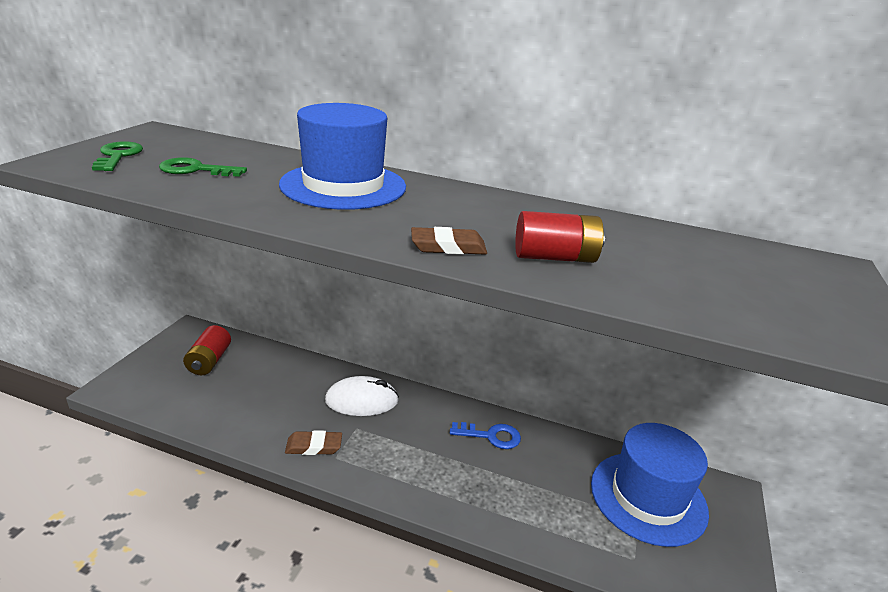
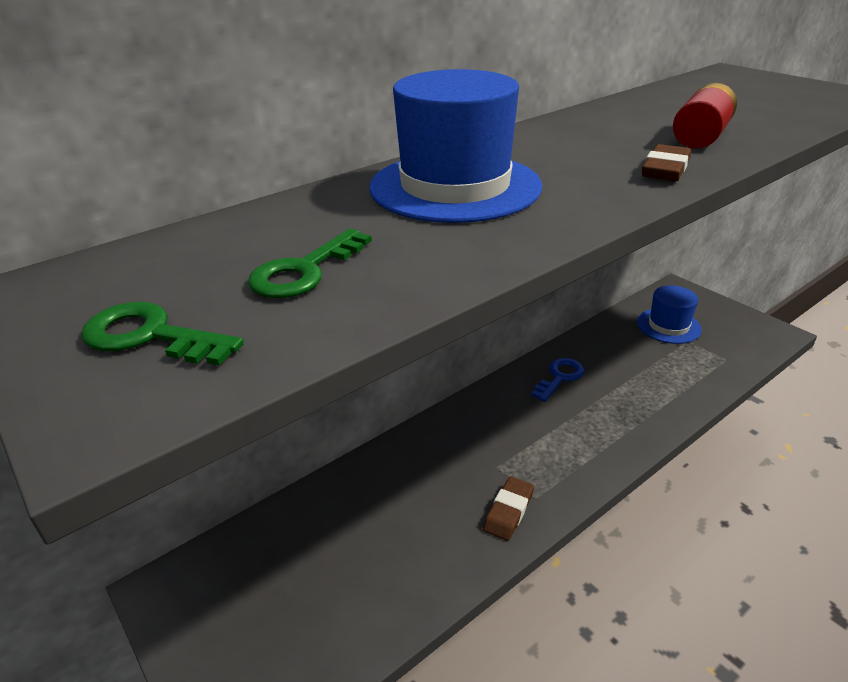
camera: 55 degrees left, 5 degrees up
red battery [183,325,231,375] -> none
white mouse [325,376,399,416] -> none
blue hat [591,423,709,547] -> blue hat [637,285,702,344], size x0.63

